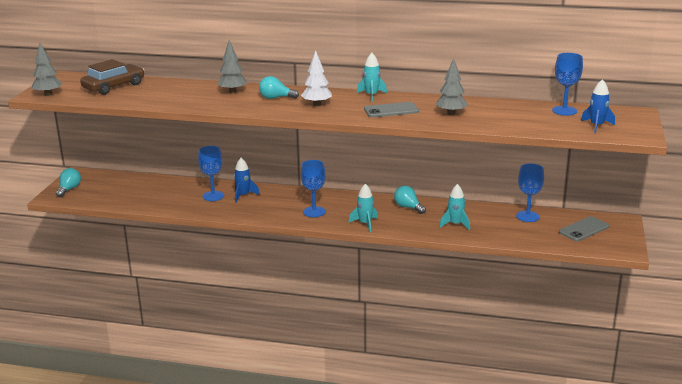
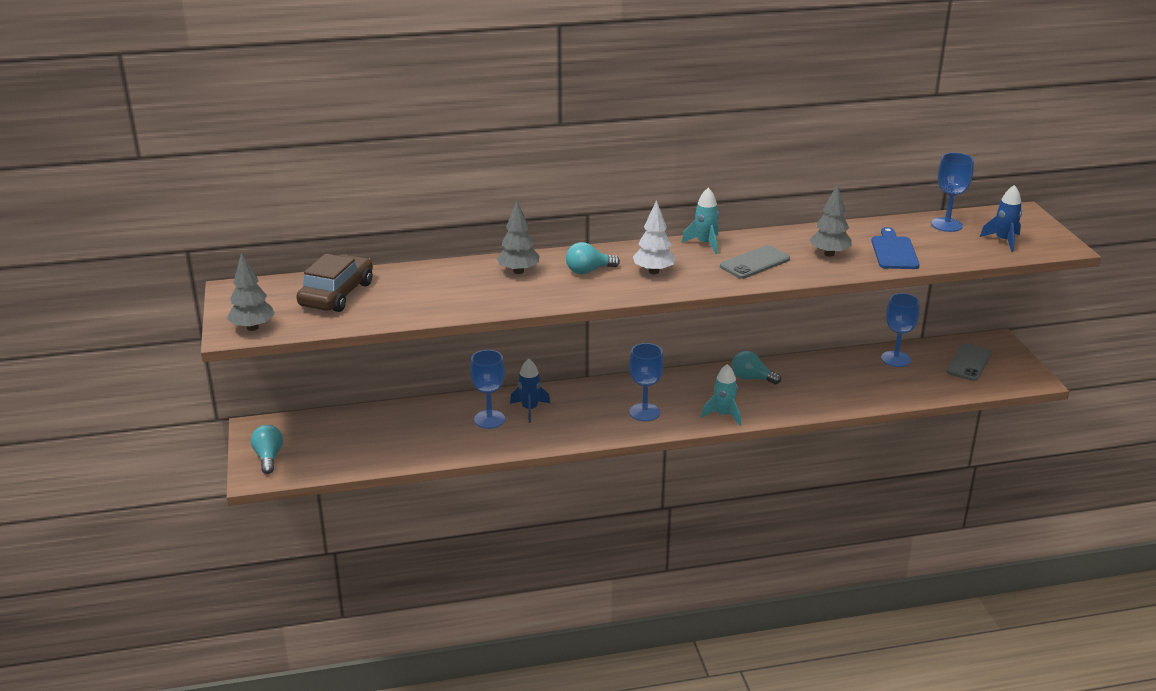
camera: 25 degrees left, 5 degrees up
turquoise rocket [439,184,470,230] -> none
none -> blue cutting board [871,227,920,269]

